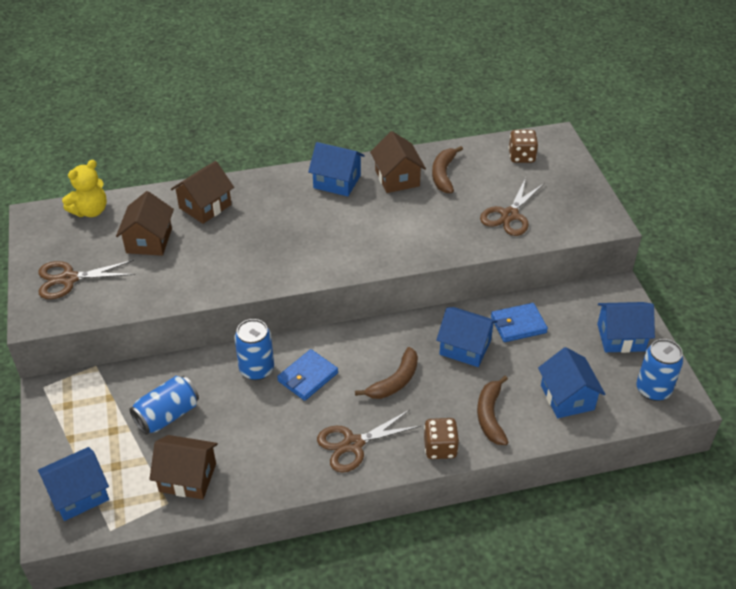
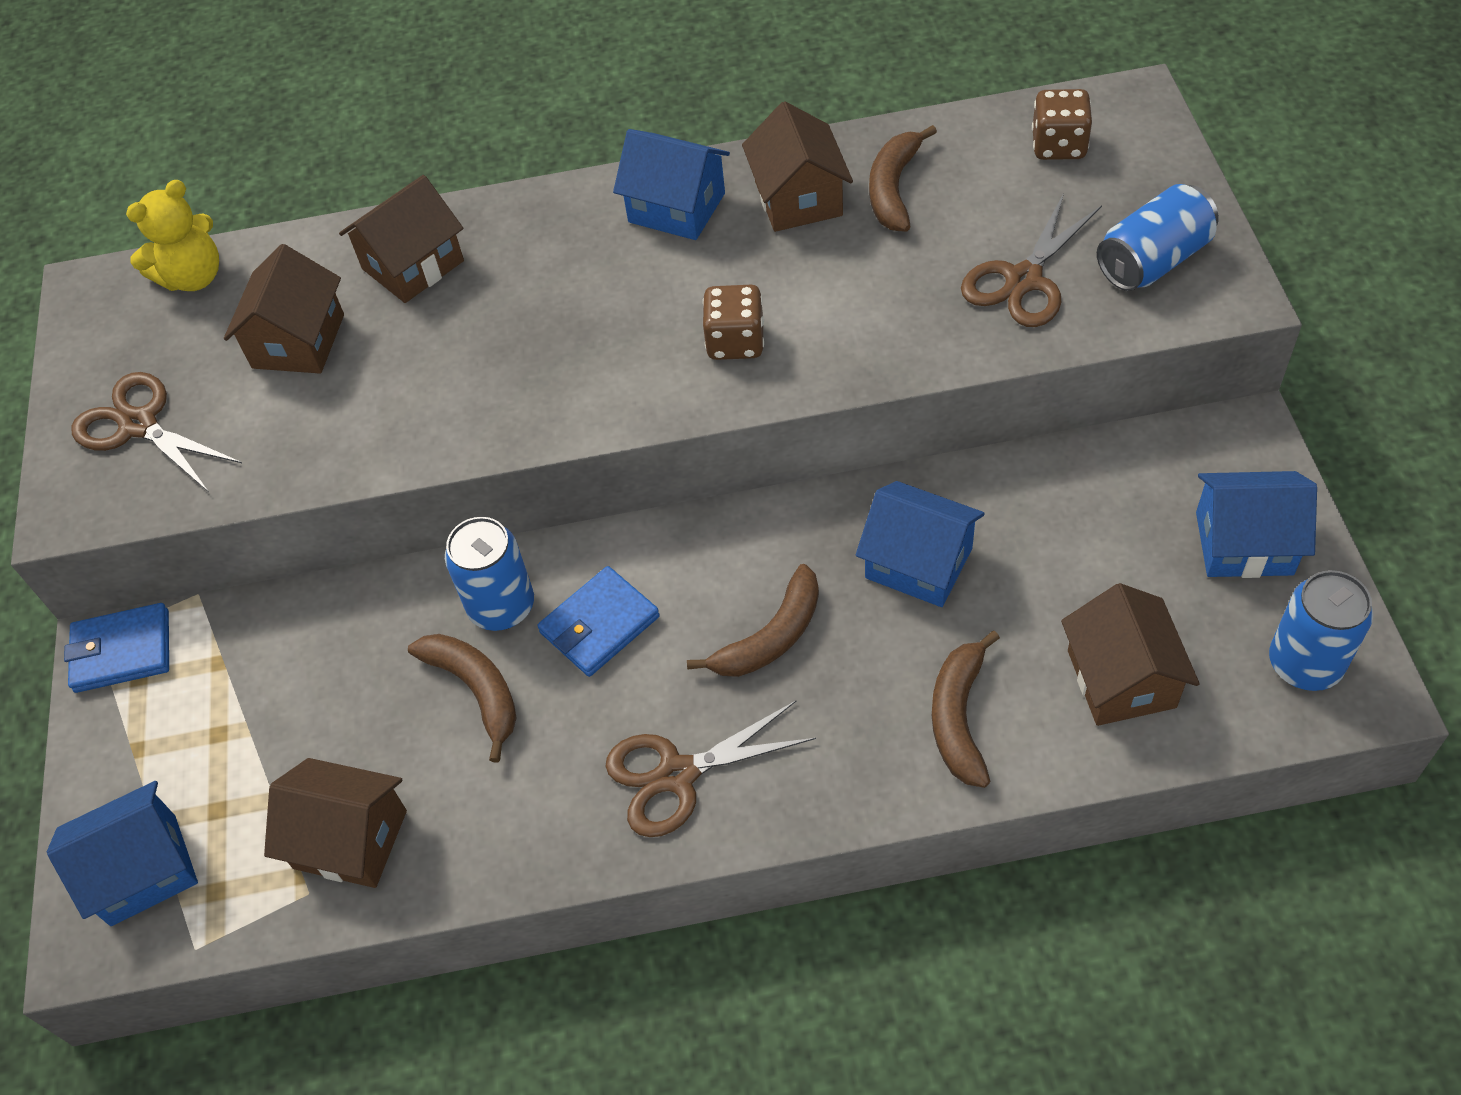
camera: 10 degrees right, 10 degrees up
brown scissors [38,260,135,299] -> brown scissors turned 45 degrees clockwise [71,372,242,492]
blue can [129,376,199,435] -> blue can moved to [1097,184,1219,291]
brown dice [424,418,459,459] -> brown dice moved to [703,285,764,360]
blue wallet [491,303,548,342] -> blue wallet moved to [64,603,169,693]
blue house [538,347,605,418] -> brown house [1061,583,1200,726]
none -> brown banana [408,634,517,762]

